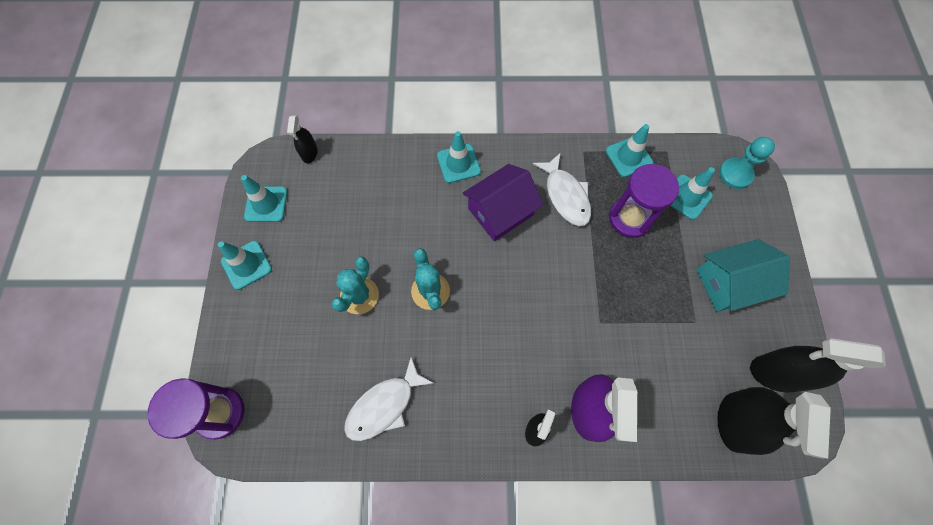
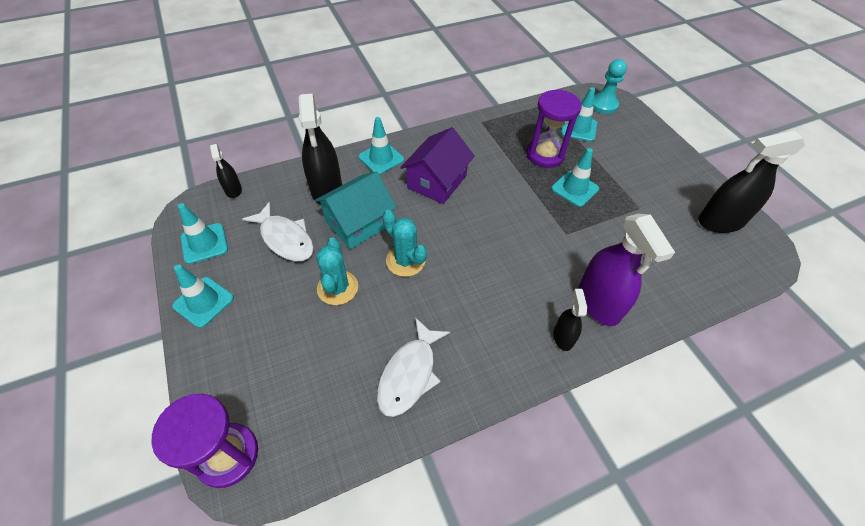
camera: 25 degrees left, 15 degrees down
white fish [533,153,591,226] -> white fish moved to [242,202,314,261]
turquoise traffic cone [606,124,653,177] -> turquoise traffic cone moved to [551,148,599,207]
turquoise house [696,239,790,312] -> turquoise house moved to [315,172,397,249]
black spray bottle [718,387,831,459] -> black spray bottle moved to [299,93,342,205]

